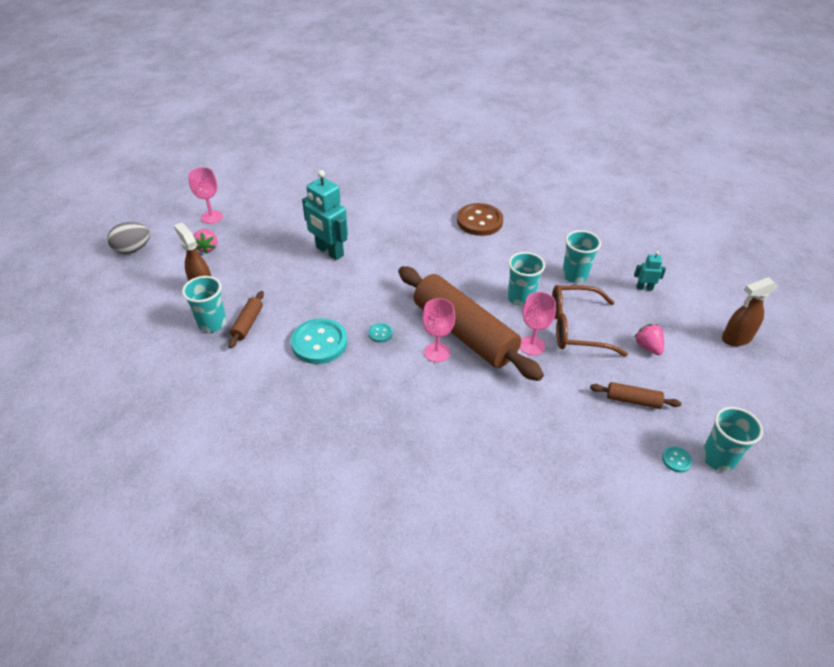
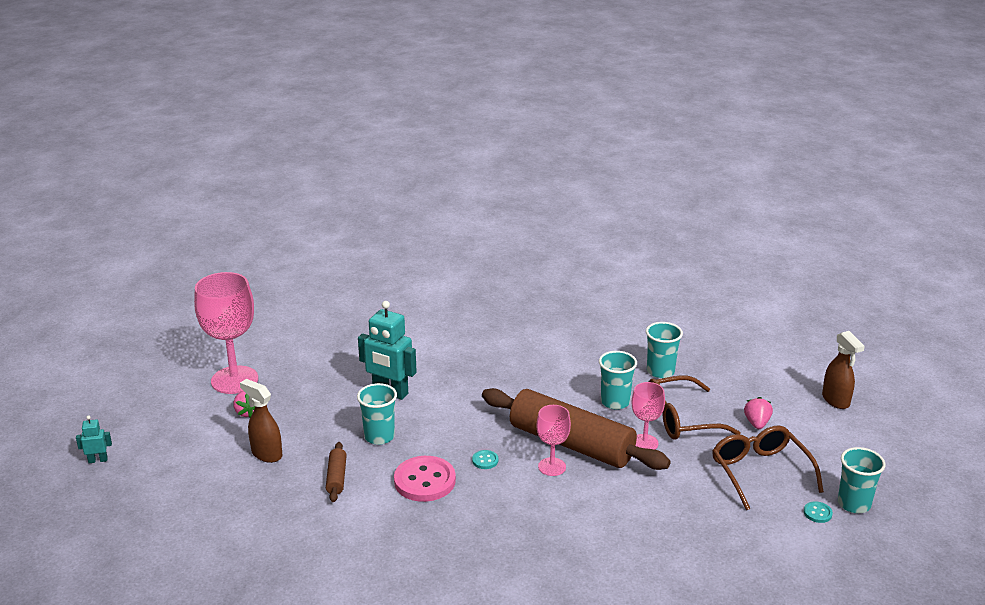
camera: 15 degrees left, 15 degrees down
grey egg [107,222,150,254] -> none
turquoise cup [182,276,226,333] -> turquoise cup moved to [357,383,397,445]
pink goblet [188,167,223,224] -> pink goblet [194,272,258,394], size x1.85
turquoise button [291,318,348,364] -> pink button [394,456,456,502]
brown button [457,203,503,236] -> none
brown rolling pin [590,382,681,409] -> brown glasses [712,425,824,510]
turquoise robot [634,251,666,291] -> turquoise robot moved to [76,415,112,463]
pink strawberry [634,324,664,355] -> pink strawberry turned 45 degrees clockwise [744,397,773,429]
brown spray bottle [722,277,778,346] -> brown spray bottle turned 75 degrees counterclockwise [822,331,865,409]

